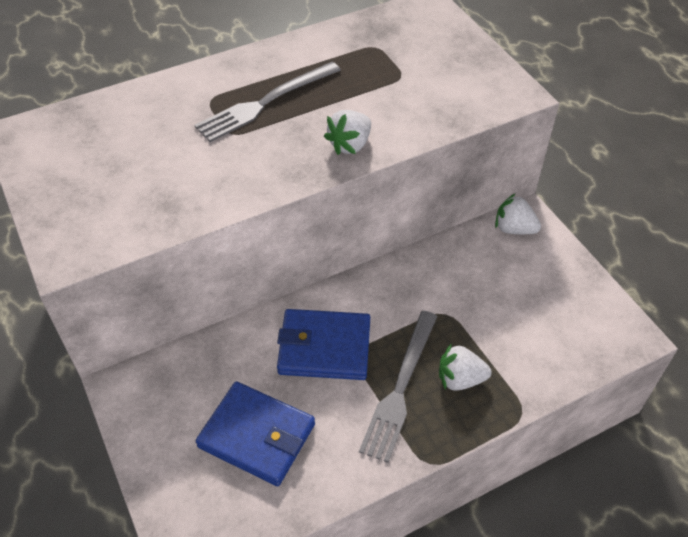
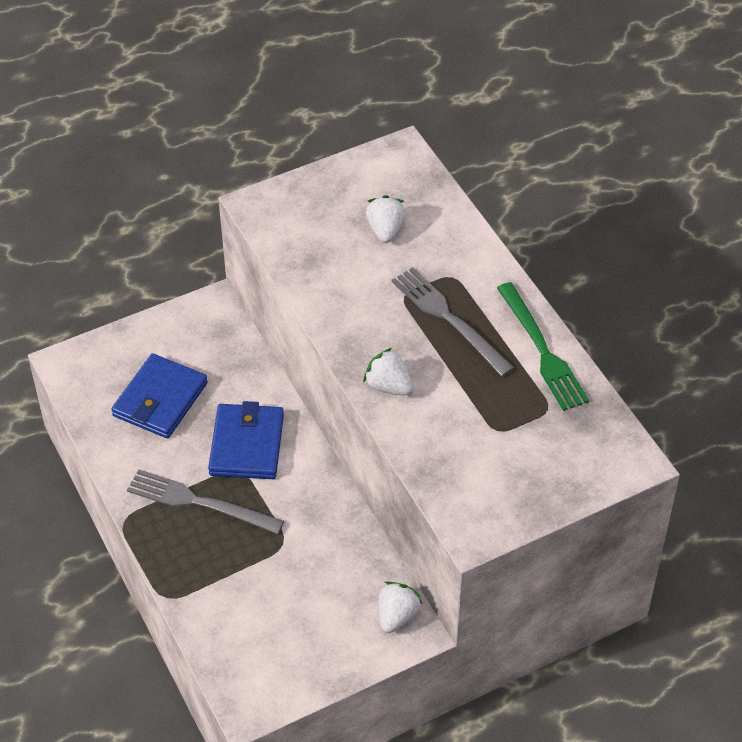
camera: 90 degrees right, 0 degrees up
white strawberry [439,343,491,391] -> white strawberry moved to [366,195,406,243]
none -> green fork [497,282,589,411]

